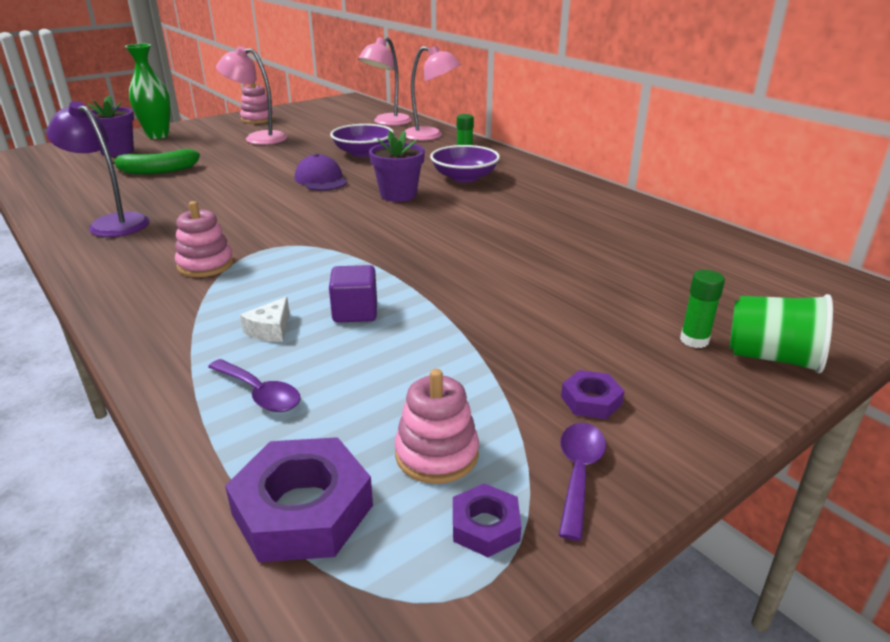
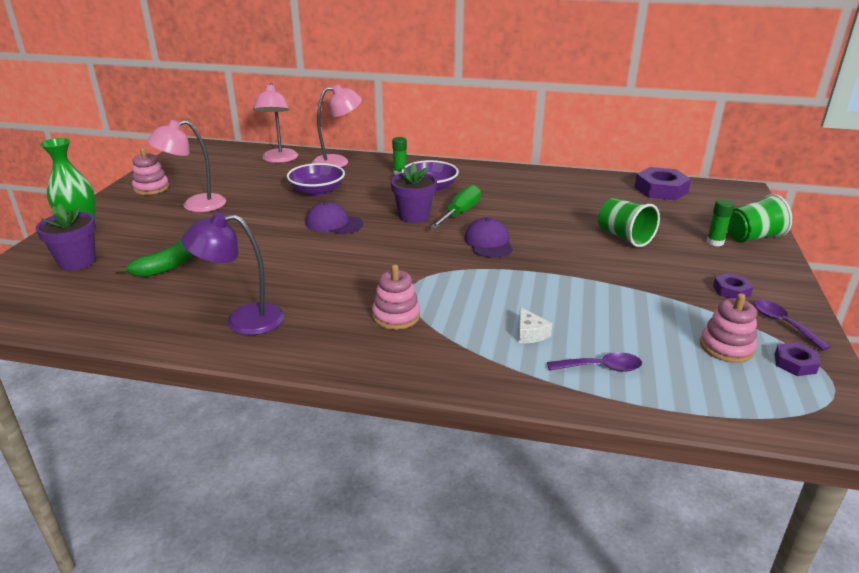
camera: 40 degrees left, 0 degrees up
purple nut [225,437,373,562] -> purple nut moved to [634,167,691,201]
purple cube [329,265,377,323] -> none
none -> green screwdriver [430,185,481,229]
none -> purple cap [464,217,513,258]
none -> green cup [598,198,660,247]

